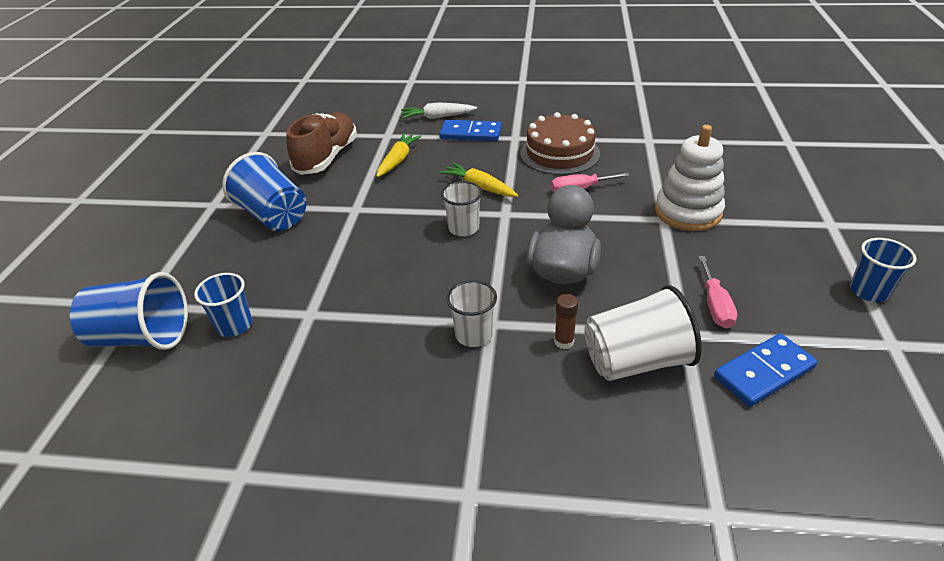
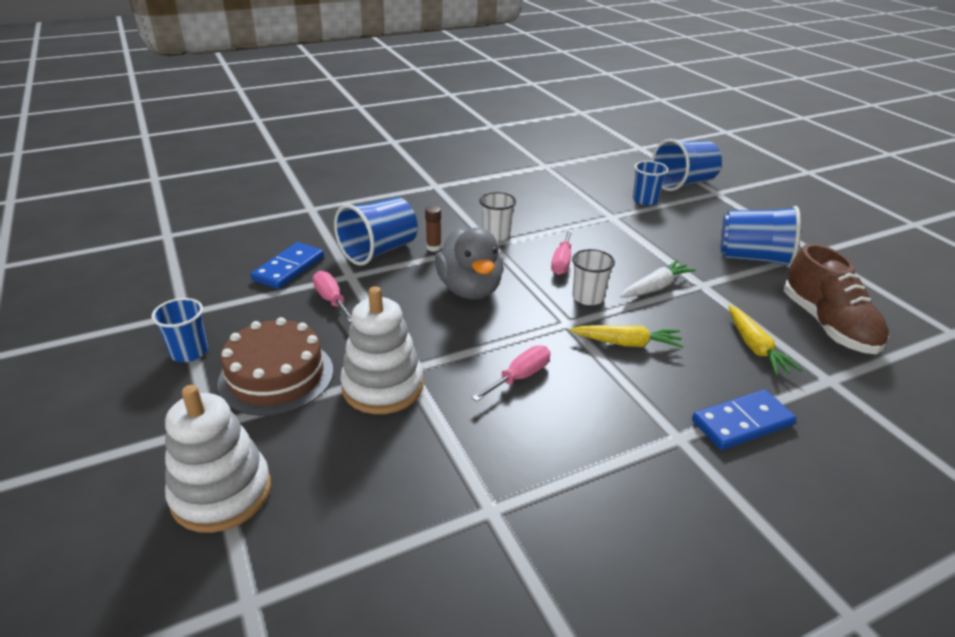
camera: 145 degrees right, 5 degrees down
white carrot [401,103,477,119] -> white carrot moved to [620,260,696,298]
brown cake [520,112,600,175] -> brown cake moved to [217,317,333,416]
white cup [584,285,702,381] -> blue cup [334,197,418,266]
none -> white stacking toy [165,385,271,533]
none -> pink screwdriver [551,229,573,275]

